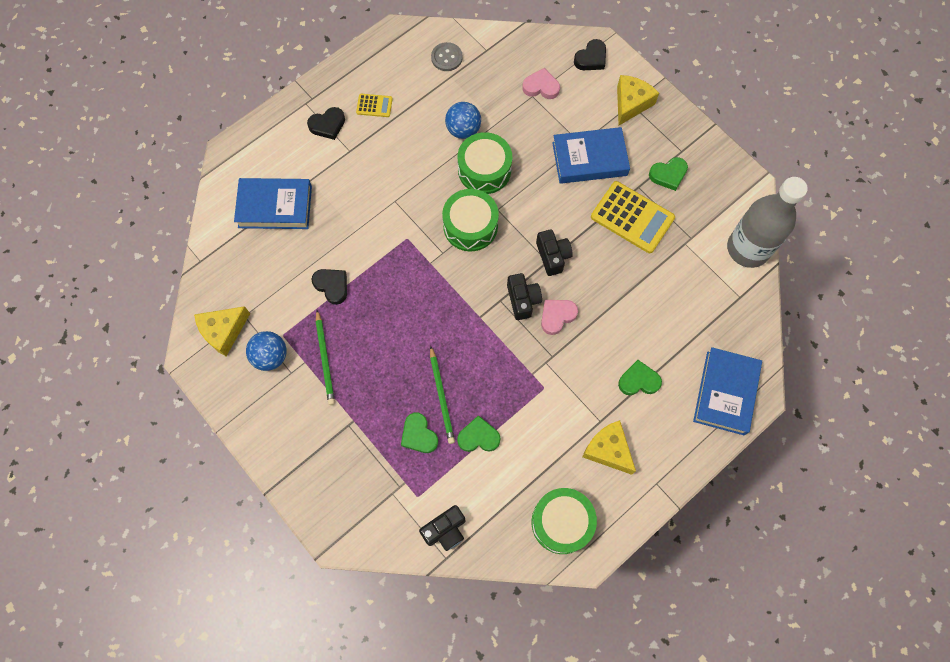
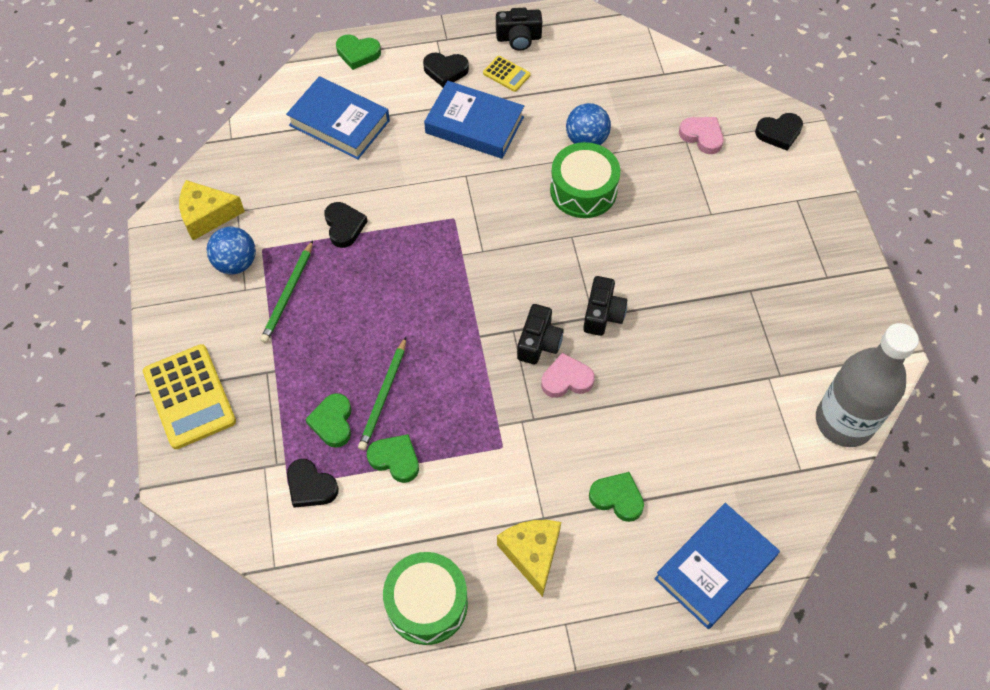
camera: 30 degrees right, 10 degrees down
black camera [419,505,466,551] -> black camera moved to [496,8,542,51]
grey button [431,42,463,71] -> none
green drum [442,189,499,252] -> none
blue book [552,127,630,184] -> blue book moved to [424,81,524,159]
yellow calculator [591,181,675,253] -> yellow calculator moved to [143,344,236,449]
yellow cheese [617,75,659,125] -> none
green heart [649,157,688,191] -> green heart moved to [336,35,381,70]
none -> black heart [287,459,339,508]

